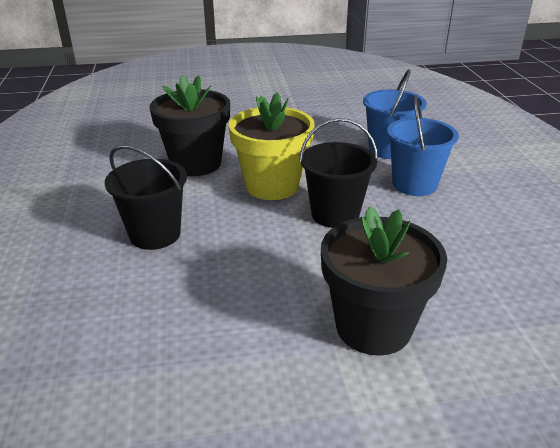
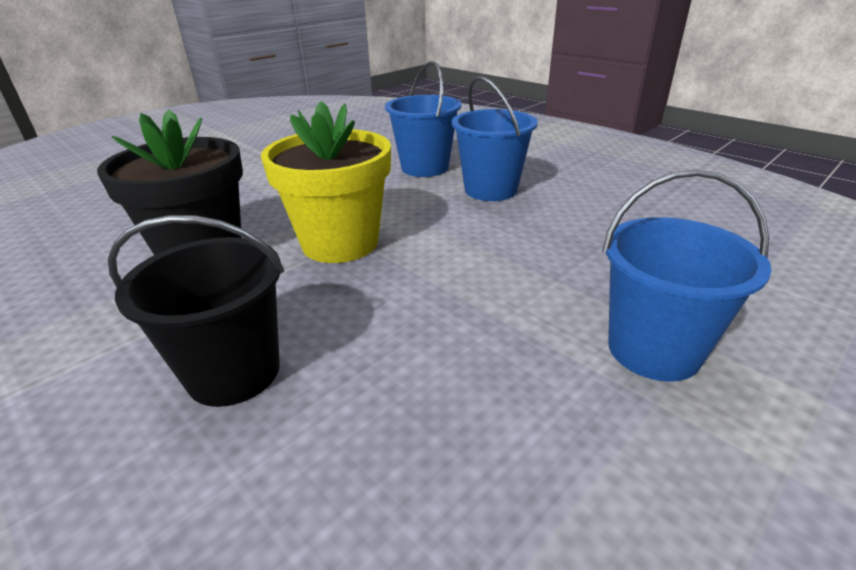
camera: 35 degrees left, 0 degrees up
black bucket [299,118,378,228] -> none
black flower pot [321,206,447,356] -> blue bucket [602,169,772,381]

